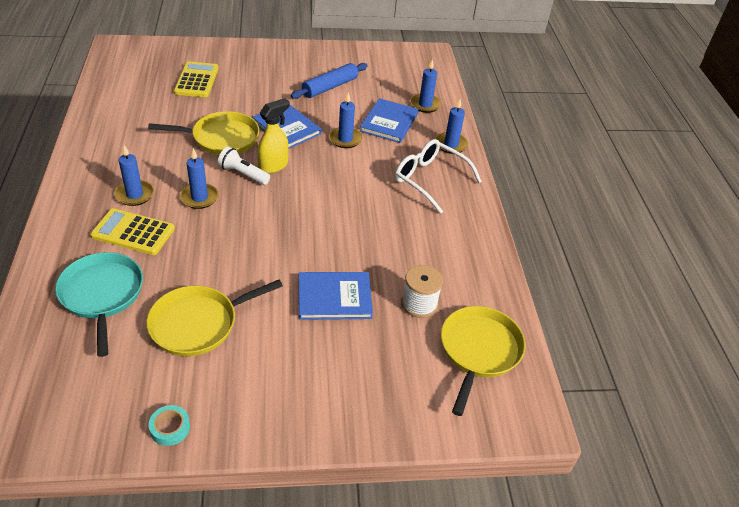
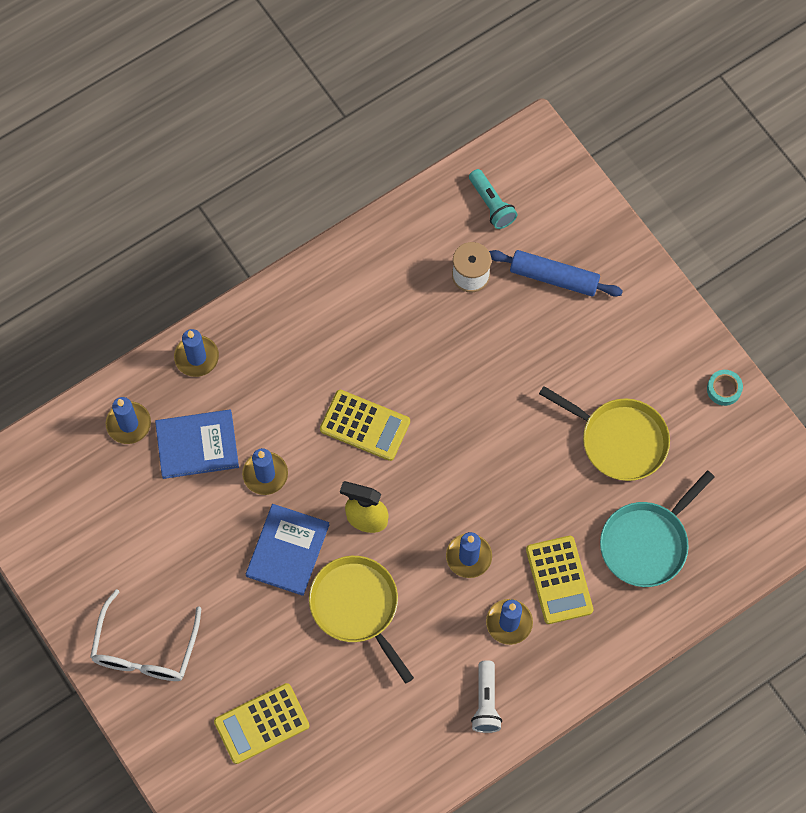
camera: 115 degrees left, 25 degrees up
white flashlight [218,147,270,185] -> white flashlight moved to [471,660,502,733]
blue rolling pin [291,63,368,99] -> blue rolling pin moved to [489,250,623,297]
blue book [299,272,373,320] -> none
white glasses [395,139,482,214] -> white glasses moved to [90,589,201,681]
yellow pan [441,306,526,416] -> turquoise flashlight [469,169,518,229]
none -> yellow calculator [320,390,410,461]

